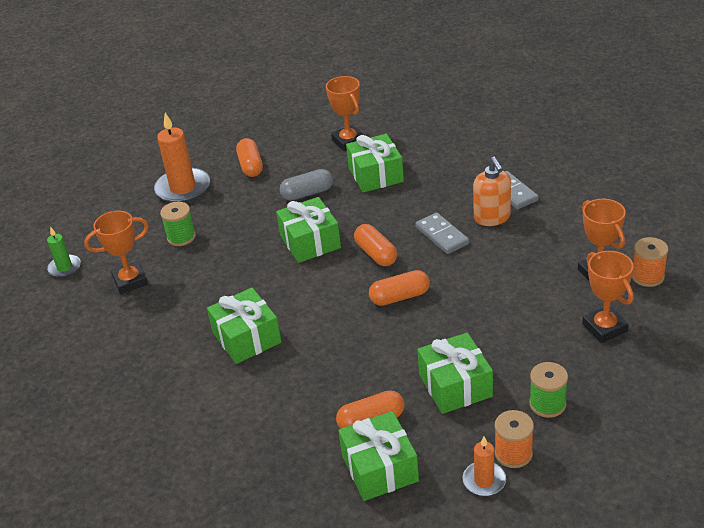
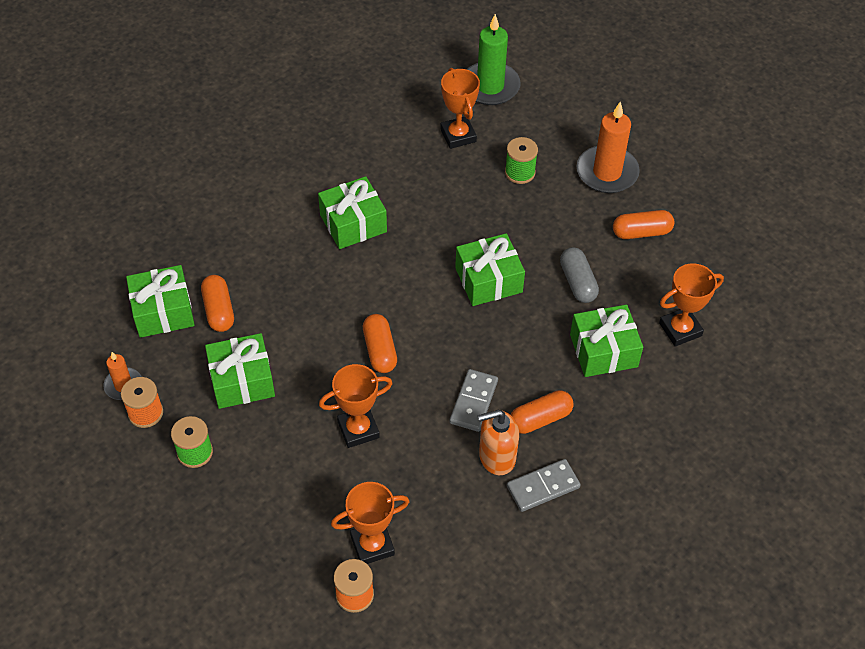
camera: 90 degrees right, 15 degrees up
green candle [47,226,81,277] -> green candle [467,14,521,105], size x1.83
orange capsule [354,224,397,266] -> orange capsule moved to [511,390,573,434]
grey domino [415,212,469,254] -> grey domino turned 45 degrees counterclockwise [450,369,498,432]
orange trophy [582,251,634,343] -> orange trophy moved to [319,364,393,448]

